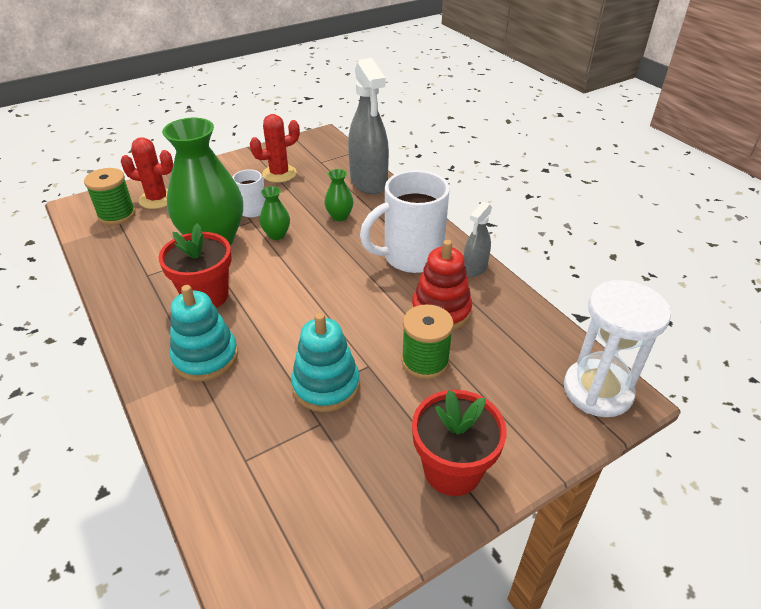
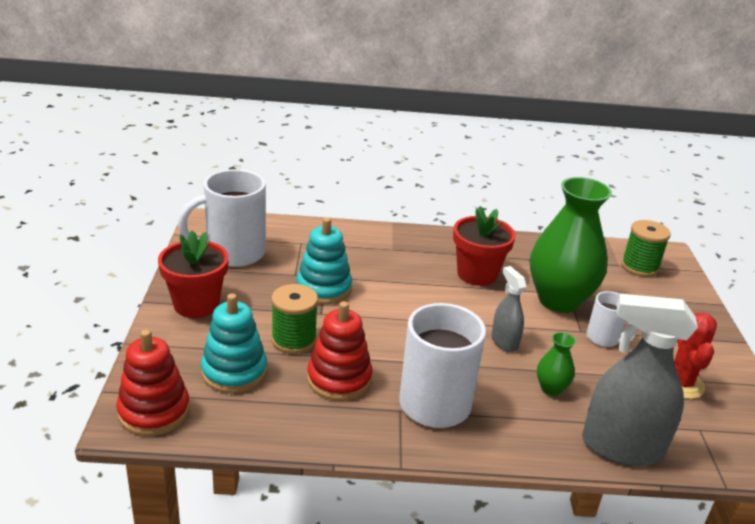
camera: 120 degrees right, 10 degrees down
red cactus [121,137,173,209] -> none
turquoise stacking toy [170,285,238,381] -> turquoise stacking toy moved to [201,293,267,393]
green vase [260,186,290,240] -> none
grey spray bottle [463,202,492,277] -> grey spray bottle moved to [491,266,527,352]
white hourglass [564,280,671,417] -> red stacking toy [116,329,190,436]
none -> white mug [178,169,266,267]

